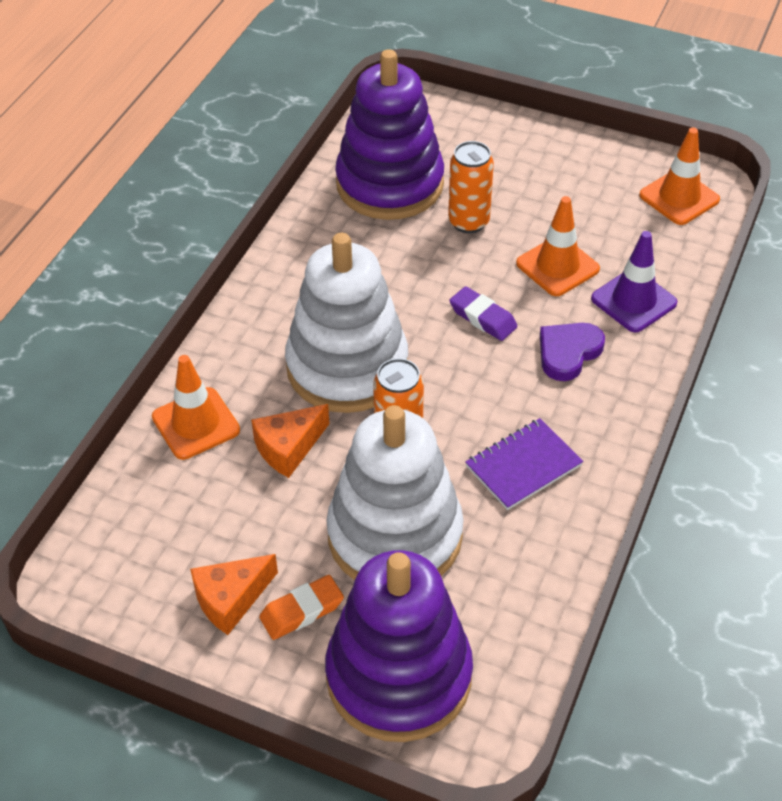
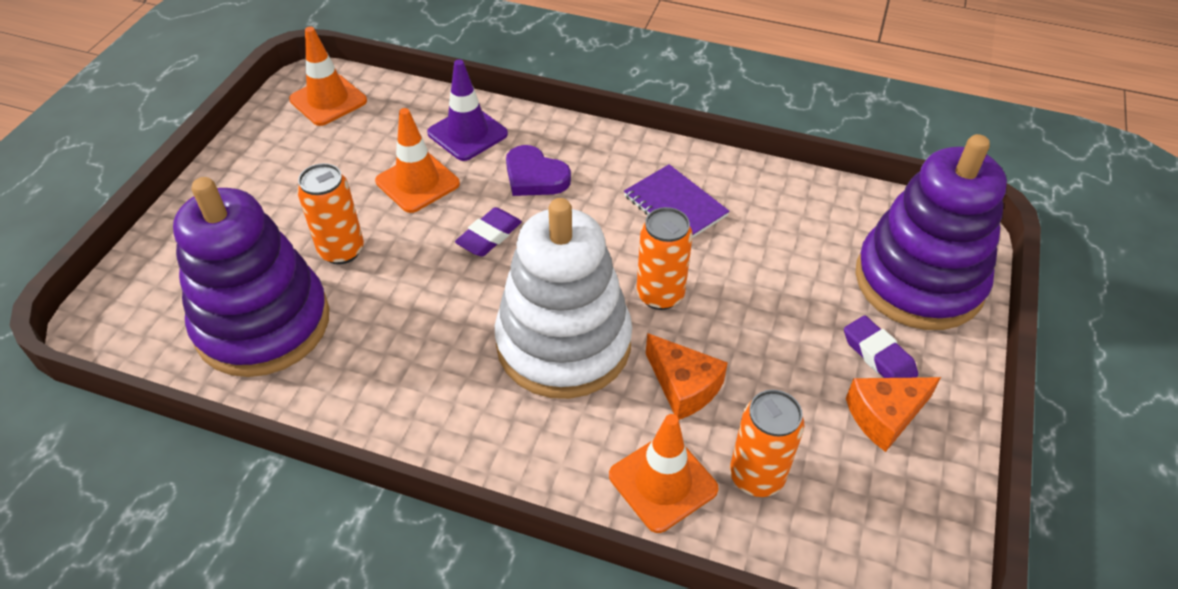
camera: 95 degrees left, 0 degrees up
orange cheese [190,554,278,635] -> orange cheese turned 105 degrees clockwise [846,377,941,452]
orange eraser [259,575,344,640] -> purple eraser [844,315,918,378]
white stacking toy [326,405,464,580] -> none
none -> orange can [730,390,804,497]

